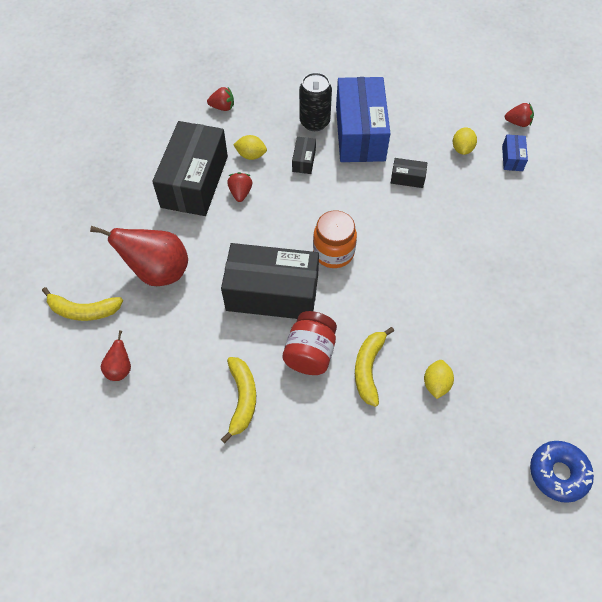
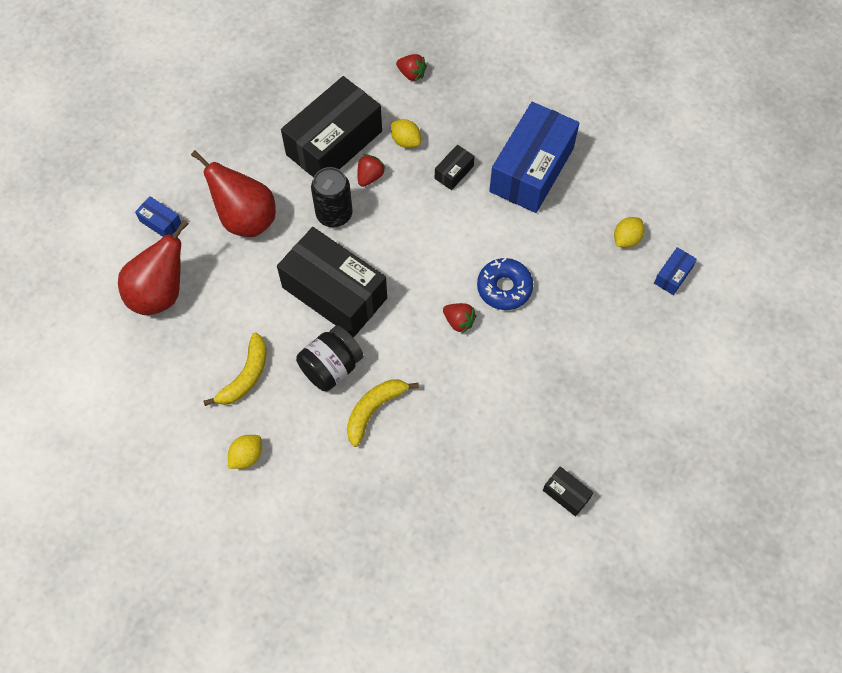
camera: 30 degrees right, 5 degrees up
yellow banana [42,287,123,321] -> blue box [135,196,181,237]
red pear [101,330,131,381] -> red pear [118,219,189,315], size x2.08
red jar [283,311,337,375] -> black jar [296,326,364,391]
black can [299,73,332,131] -> black can moved to [311,167,352,227]
orange jar [313,211,357,268] -> none
black box [391,158,427,188] -> black box moved to [543,466,594,517]
yellow lemon [424,360,454,399] -> yellow lemon moved to [228,435,262,469]
red strawberry [505,103,534,127] -> red strawberry moved to [443,303,476,334]
blue donut [530,441,594,503] -> blue donut moved to [477,258,533,310]

